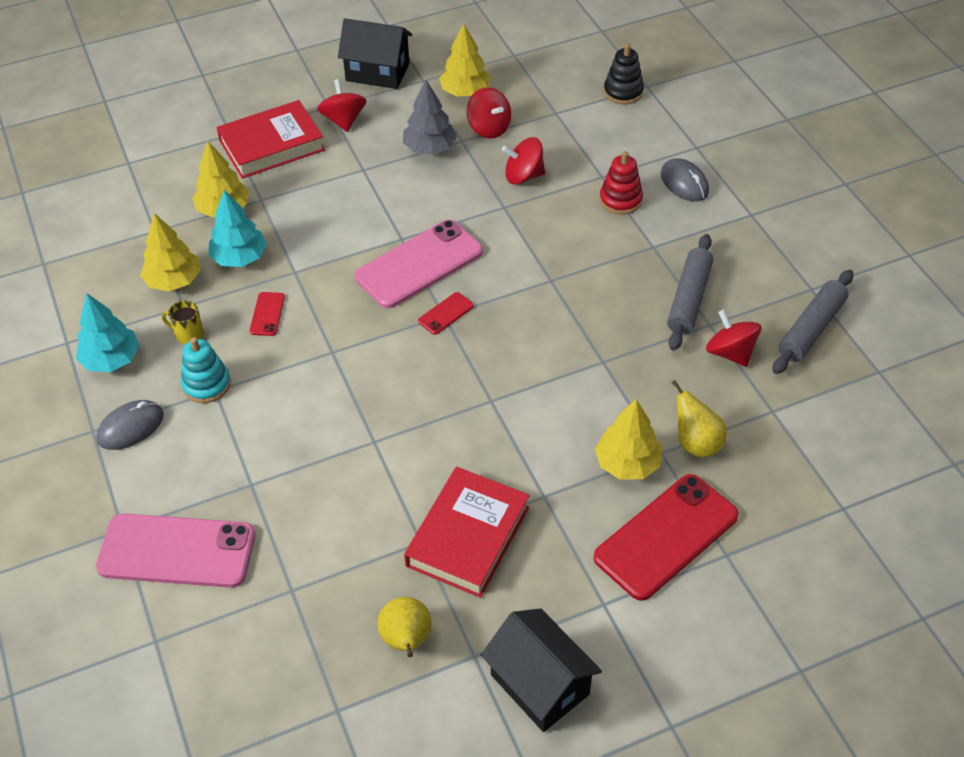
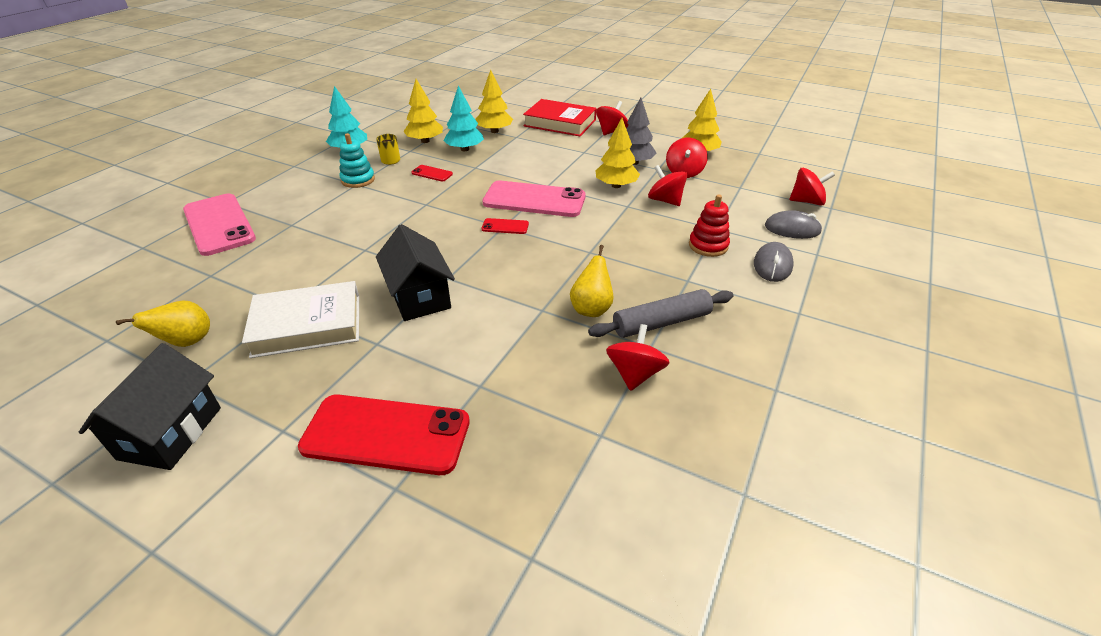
camera: 50 degrees right, 10 degrees down
grey mouse [96,400,164,450] -> grey mouse moved to [765,210,822,239]
red phone [250,292,285,336] -> red phone turned 60 degrees clockwise [411,165,453,181]
black house [338,18,412,89] -> black house moved to [376,224,455,321]
red book [404,467,530,598] -> white book [242,281,359,358]
yellow tree [595,399,662,480] -> yellow tree moved to [595,118,640,188]
black stacking toy [604,43,644,105] -> red spinning top [790,168,835,206]
yellow pear [672,380,727,458] -> yellow pear moved to [570,245,614,317]
grey rolling pin [772,270,853,374] -> none

